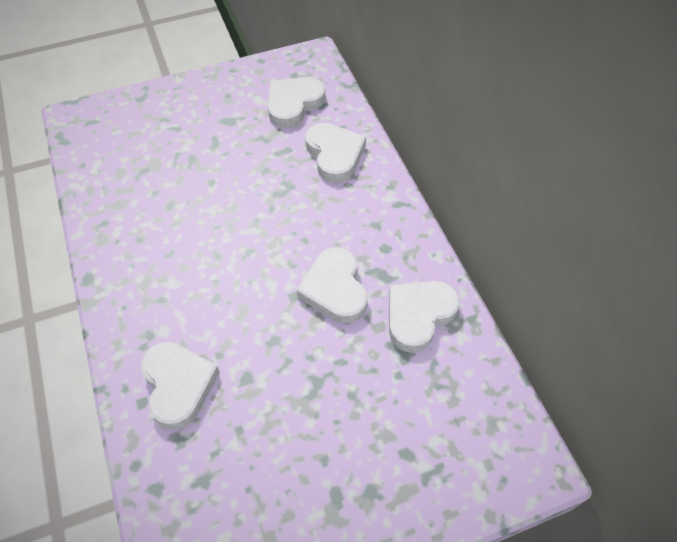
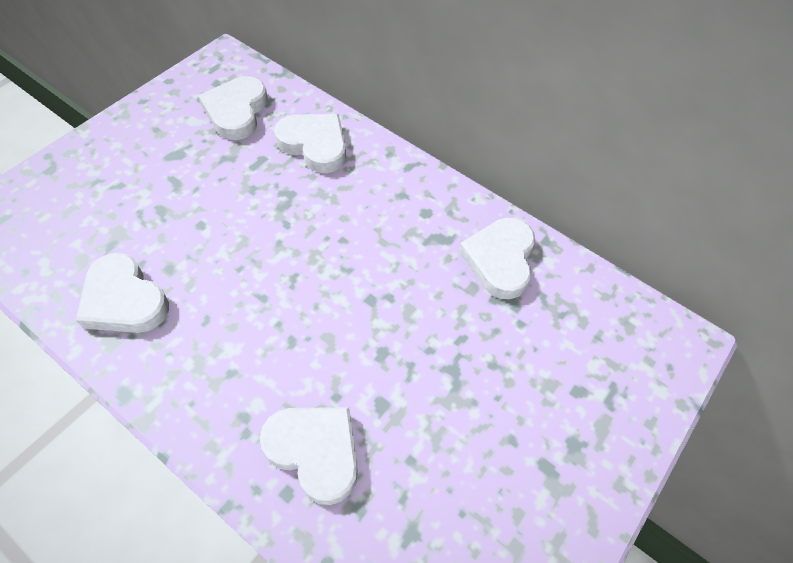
camera: 35 degrees left, 0 degrees up
white heart [297,247,368,323] -> white heart moved to [76,253,169,333]

